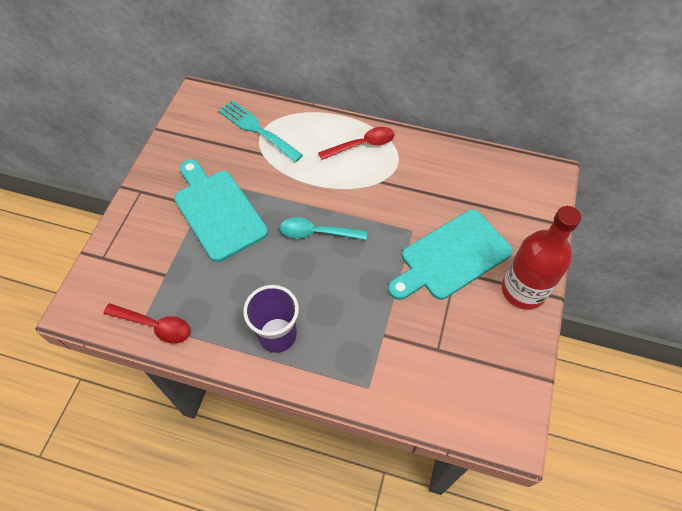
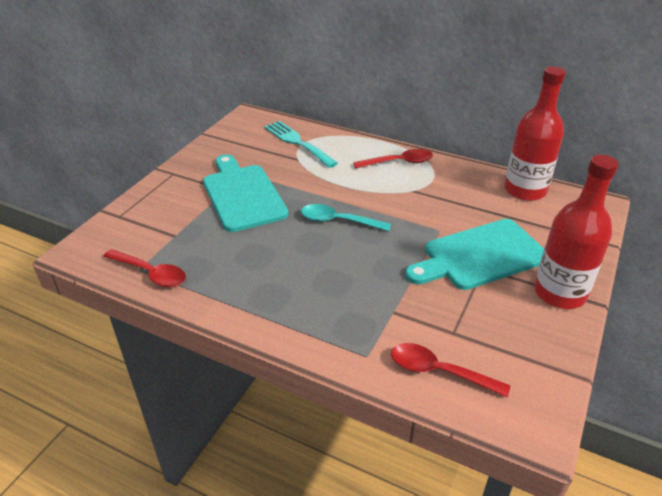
camera: 10 degrees right, 20 degrees down
purple cup [243,285,299,353] -> none
none -> red spoon [391,343,511,397]
none -> red bottle [504,66,566,201]

